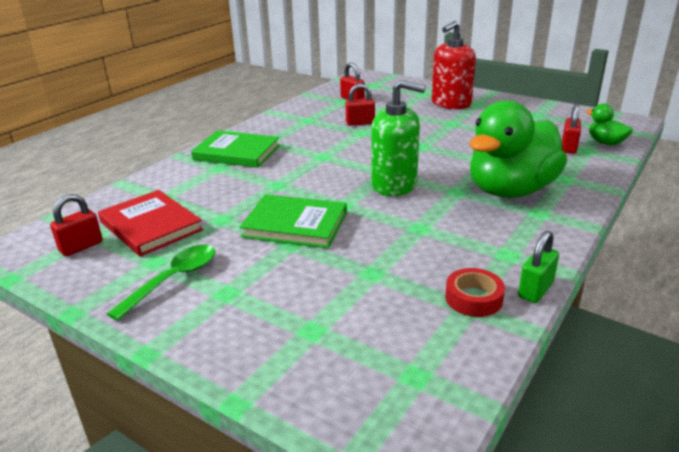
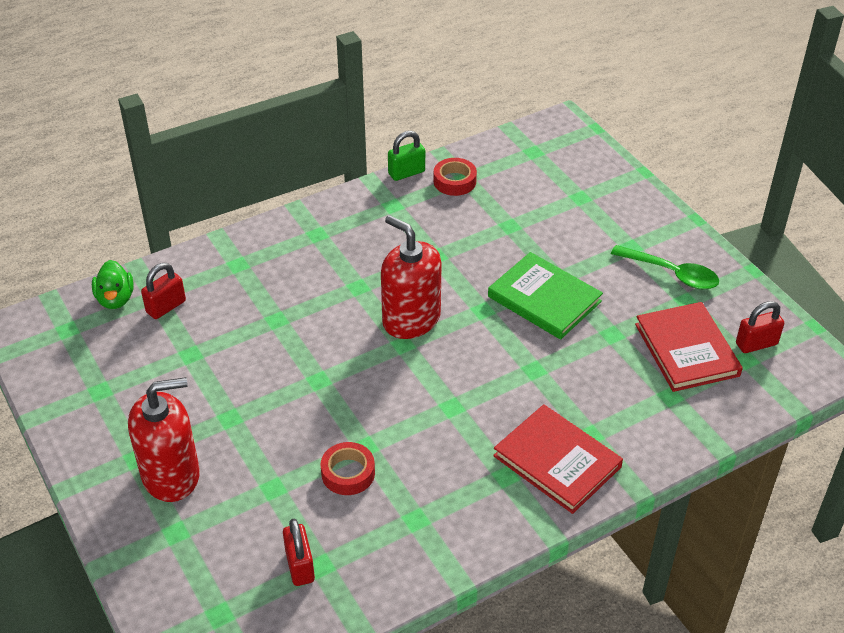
camera: 155 degrees left, 15 degrees up
green spoon [107,245,215,321] -> green spoon turned 120 degrees counterclockwise [611,245,719,289]
green book [191,130,280,168] -> red book [493,404,623,514]
red padlock [345,83,375,126] -> red tape [321,442,375,495]
green soap dispenser [371,80,426,196] -> red soap dispenser [381,215,442,339]
green duck [470,100,567,198] -> none

